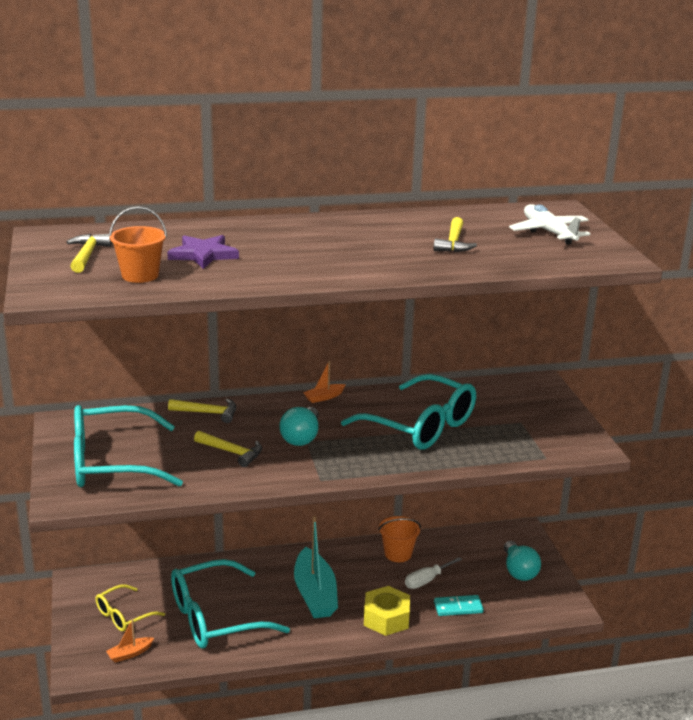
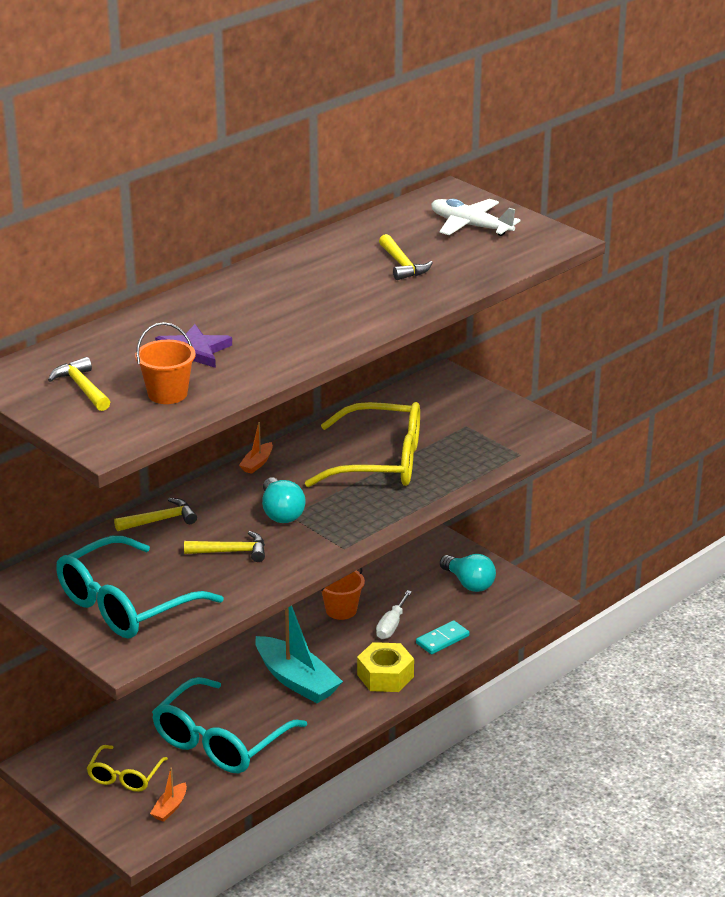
camera: 30 degrees left, 5 degrees up
turquoise glasses [341,374,476,450] -> yellow glasses [305,402,420,487]

